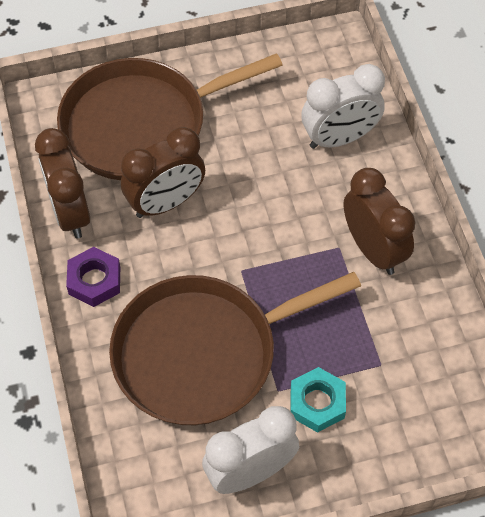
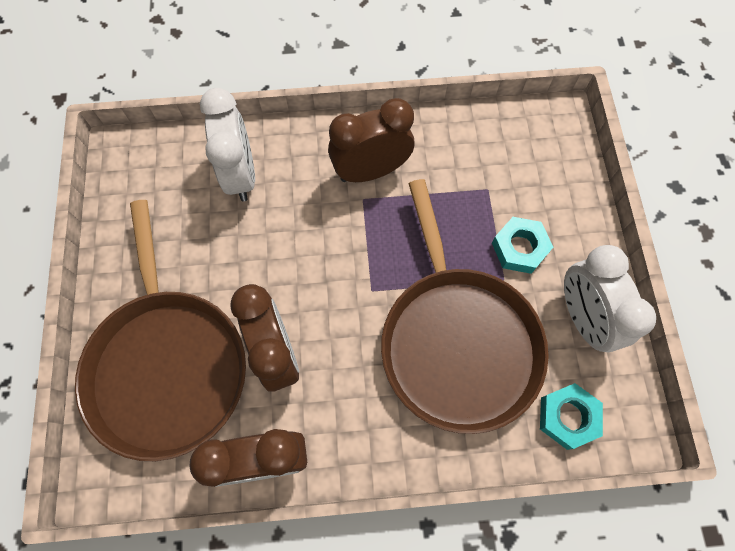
camera: 80 degrees left, 10 degrees up
purple nut [66,247,120,307] -> none
none -> turquoise nut [540,383,603,450]

